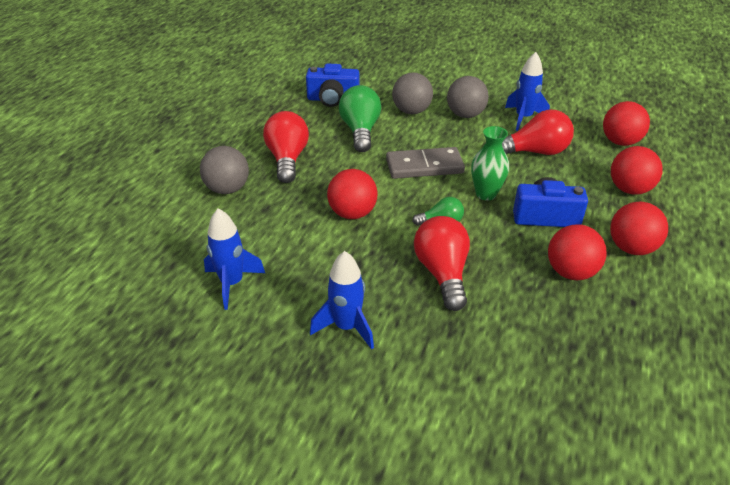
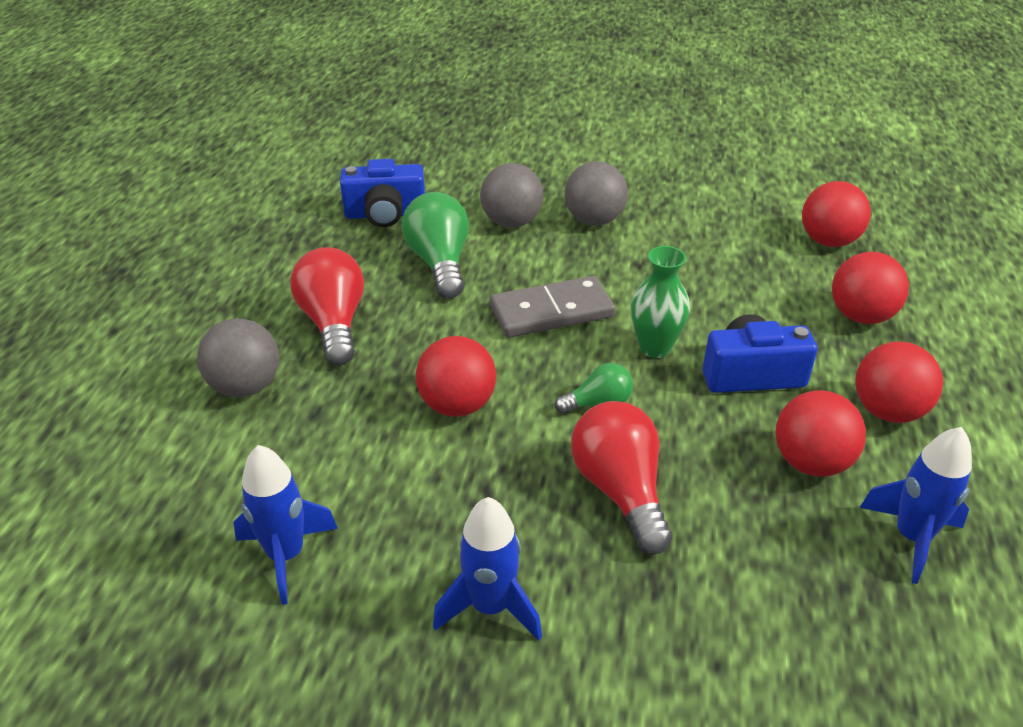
camera: 10 degrees left, 0 degrees up
red light bulb [502,110,574,155] -> none
blue rocket [505,52,550,131] -> blue rocket moved to [859,427,972,584]

